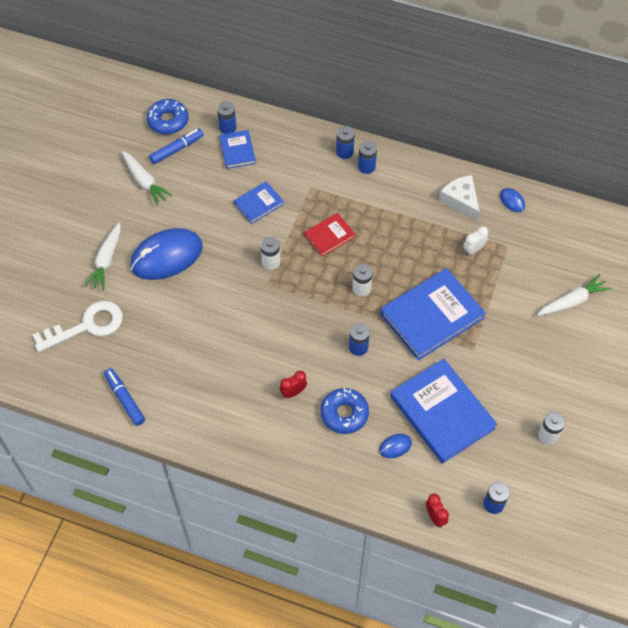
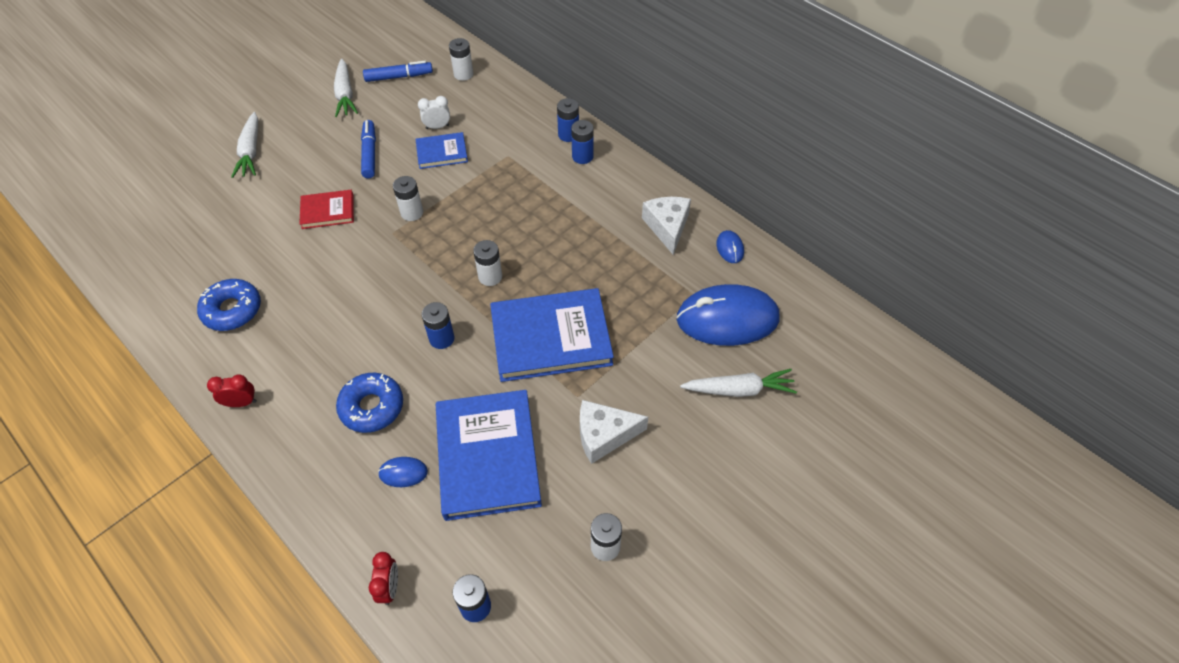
camera: 25 degrees right, 5 degrees down
white key [33,301,123,352] -> none
white carrot [85,222,121,290] -> white carrot turned 45 degrees counterclockwise [231,112,258,178]
blue marker [104,368,145,426] -> blue marker moved to [361,120,376,178]
blue mouse [130,228,203,280] -> blue mouse moved to [677,284,779,346]
blue donut [147,99,189,134] -> blue donut moved to [197,279,261,331]
blue battery [217,102,236,134] -> white battery [449,38,473,81]
blue book [219,130,256,169] -> none
red clock [280,371,307,398] -> red clock moved to [207,375,257,407]
red book [304,213,355,257] -> red book moved to [299,190,354,229]
white clock [463,226,488,255] -> white clock moved to [418,96,450,129]
none -> white cheese [580,400,648,464]

